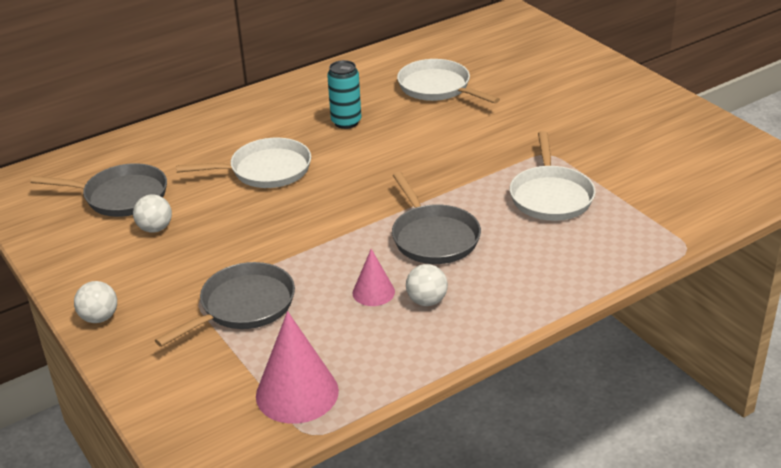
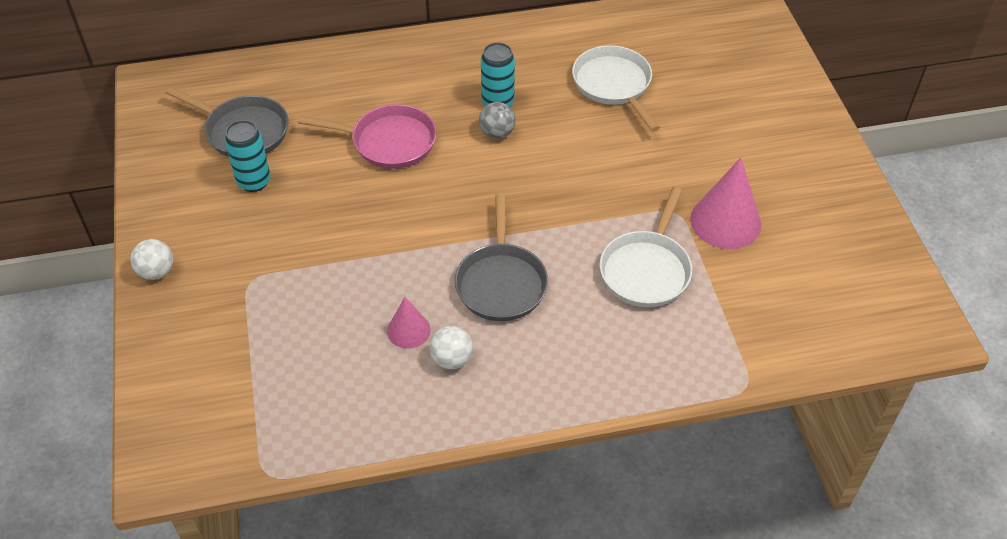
camera: 20 degrees right, 15 degrees up
white ball [133,195,172,233] -> turquoise can [225,120,271,192]
grey pan [155,262,295,347] -> none
white pan [176,138,311,188] -> pink pan [298,104,437,169]
pink cone [256,311,339,424] -> pink cone moved to [690,158,761,249]
none -> grey ball [479,102,516,139]

